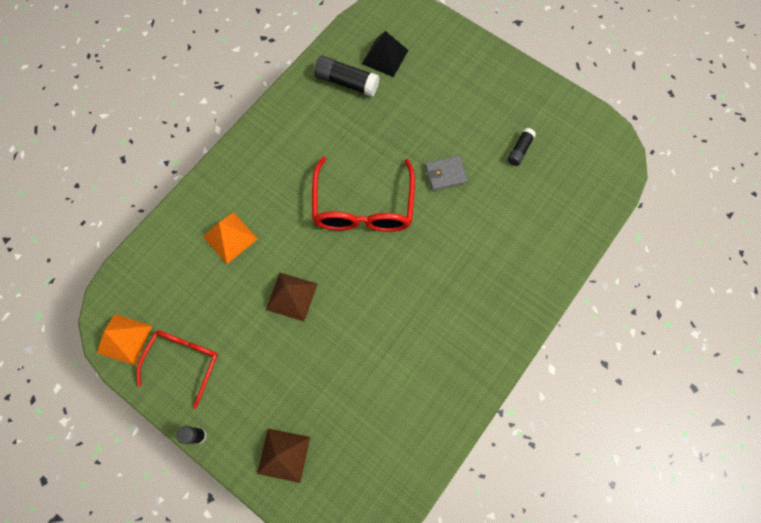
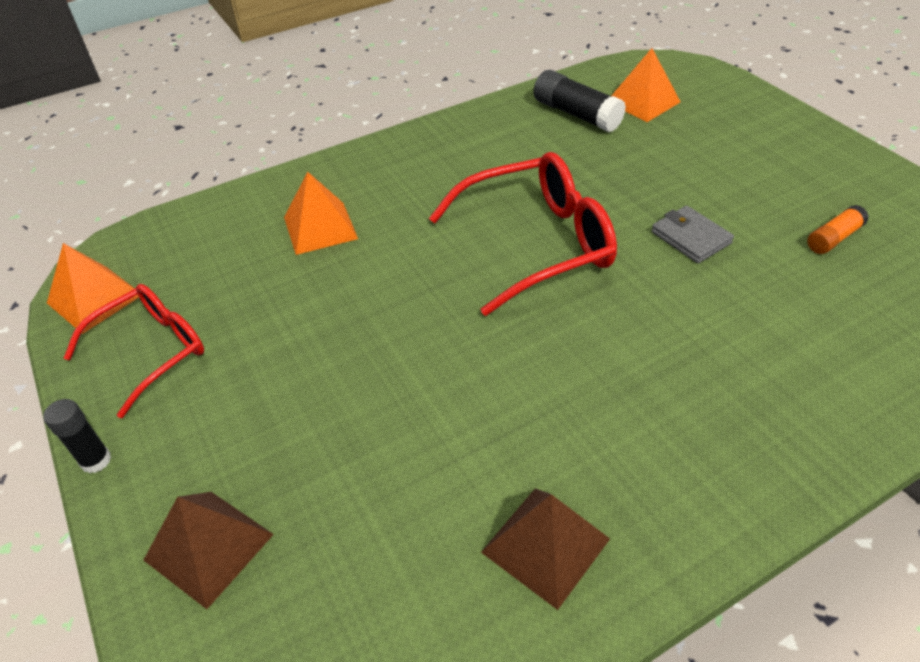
camera: 25 degrees right, 25 degrees down
brown pyramid [266,273,317,321] -> brown pyramid moved to [481,488,610,610]
red glasses [312,157,415,232] -> red glasses turned 135 degrees counterclockwise [429,152,617,316]
black pyramid [362,31,408,77] -> orange pyramid [612,48,681,122]
grey wallet [425,156,468,191] -> grey wallet turned 45 degrees clockwise [651,206,734,263]
black glue stick [507,128,536,166] -> orange glue stick [807,205,869,254]

